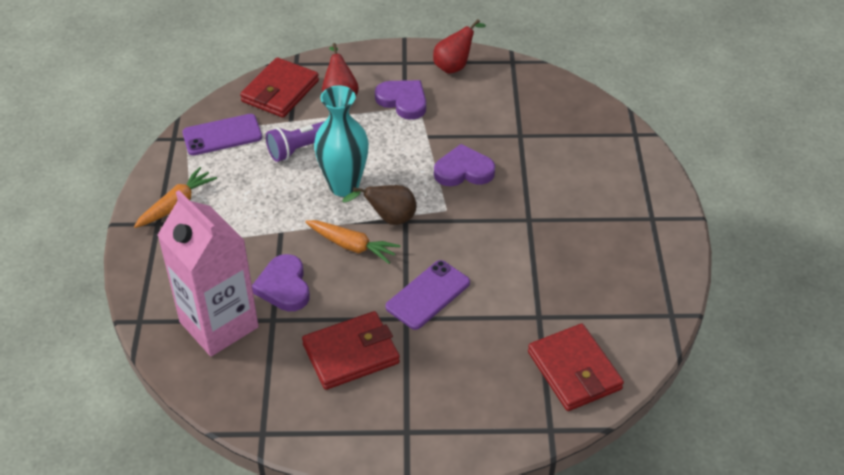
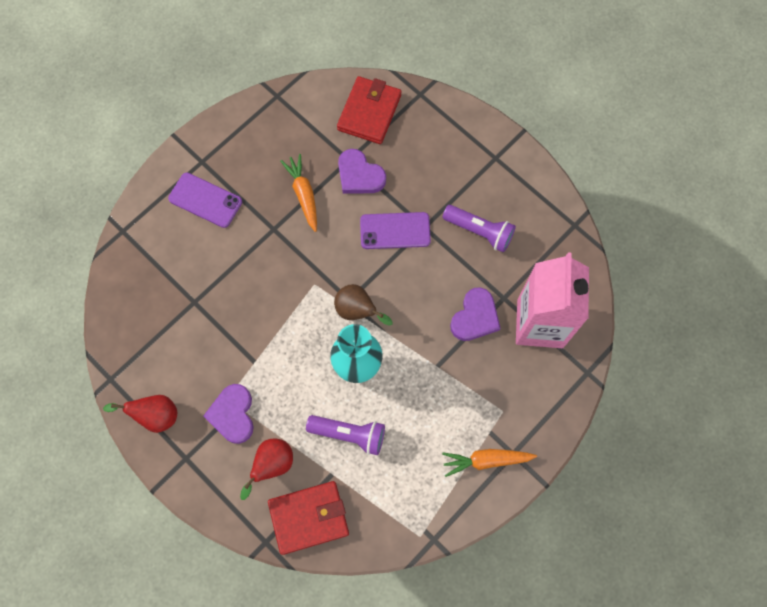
camera: 135 degrees left, 25 degrees up
purple phone [182,114,262,155] -> purple phone moved to [168,173,242,228]
red wallet [302,311,400,390] -> purple flashlight [443,205,516,253]
orange carrot [305,220,401,264] -> orange carrot moved to [280,154,317,232]
purple heart [434,144,495,186] -> purple heart moved to [338,149,386,194]

